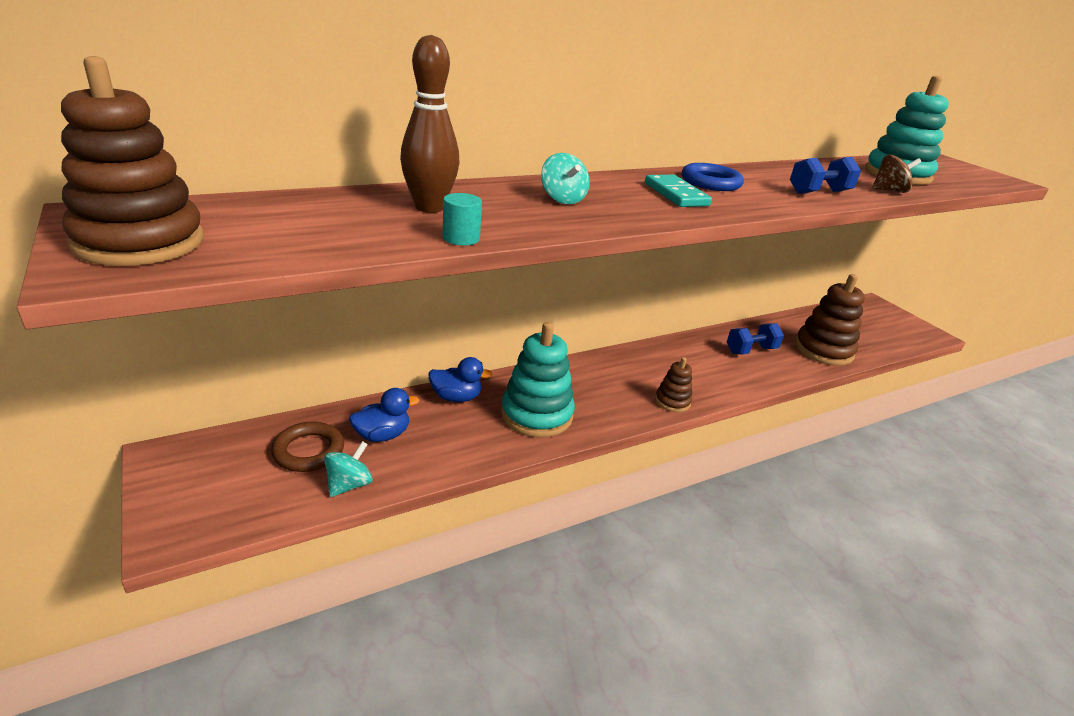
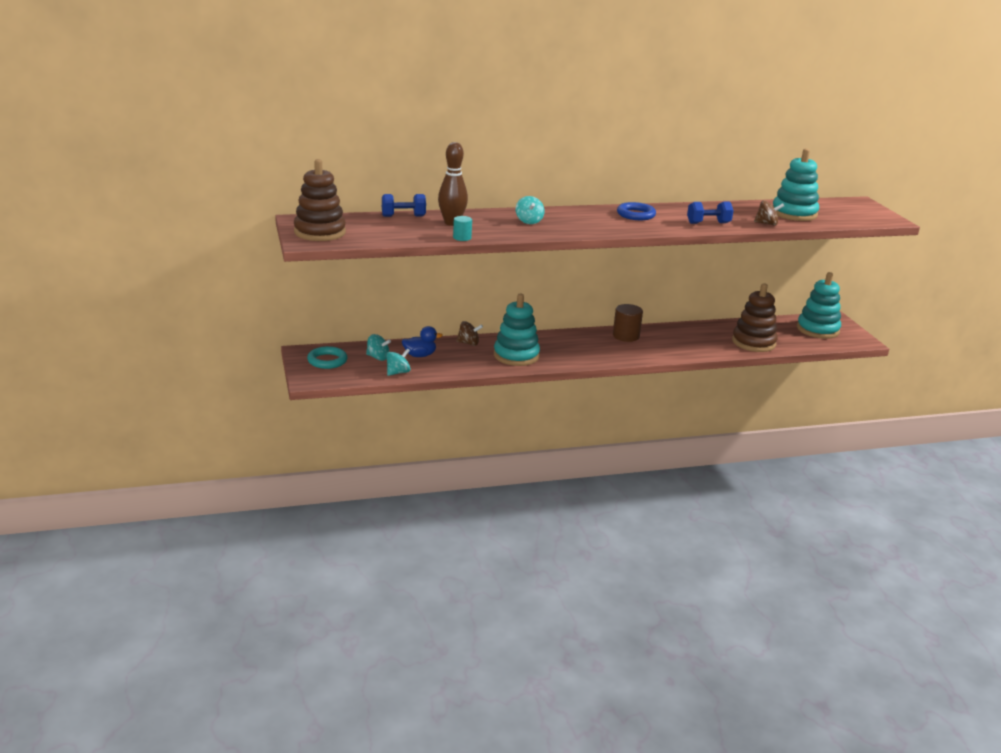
camera: 15 degrees right, 5 degrees down
brown ring [271,421,344,472] -> turquoise spinning top [366,334,391,361]
blue duck [428,357,493,402] -> brown spinning top [456,321,483,346]
turquoise domino [645,175,712,207] -> none
brown stacking toy [655,357,692,412] -> none
blue dumbbell [727,323,784,354] -> blue dumbbell moved to [382,194,426,217]
none -> turquoise ring [307,346,347,369]
none -> brown cylinder [613,304,643,342]
none -> turquoise stacking toy [797,272,841,339]

